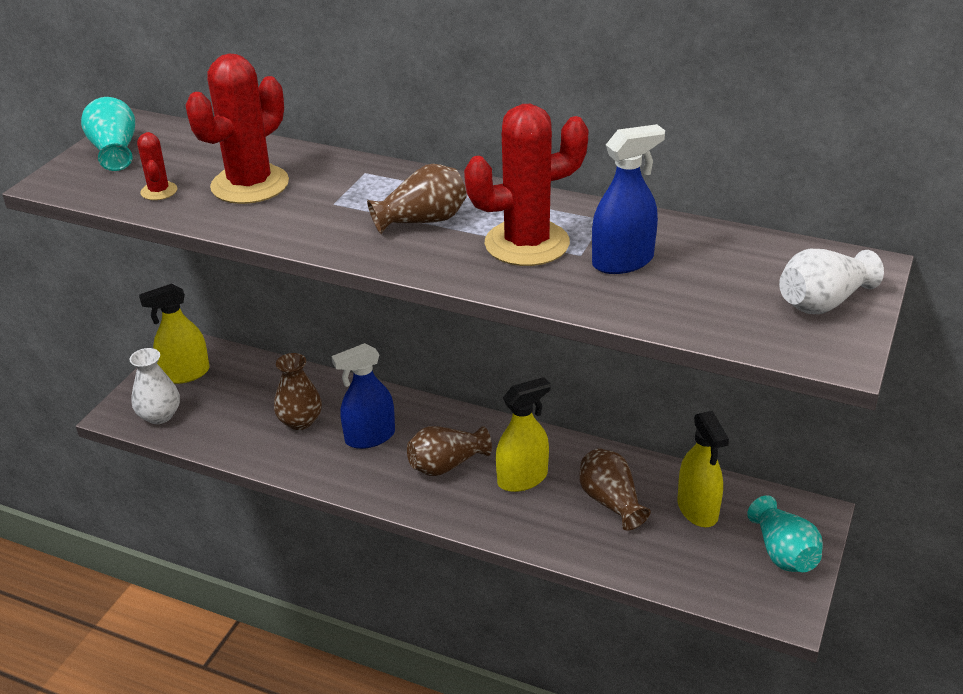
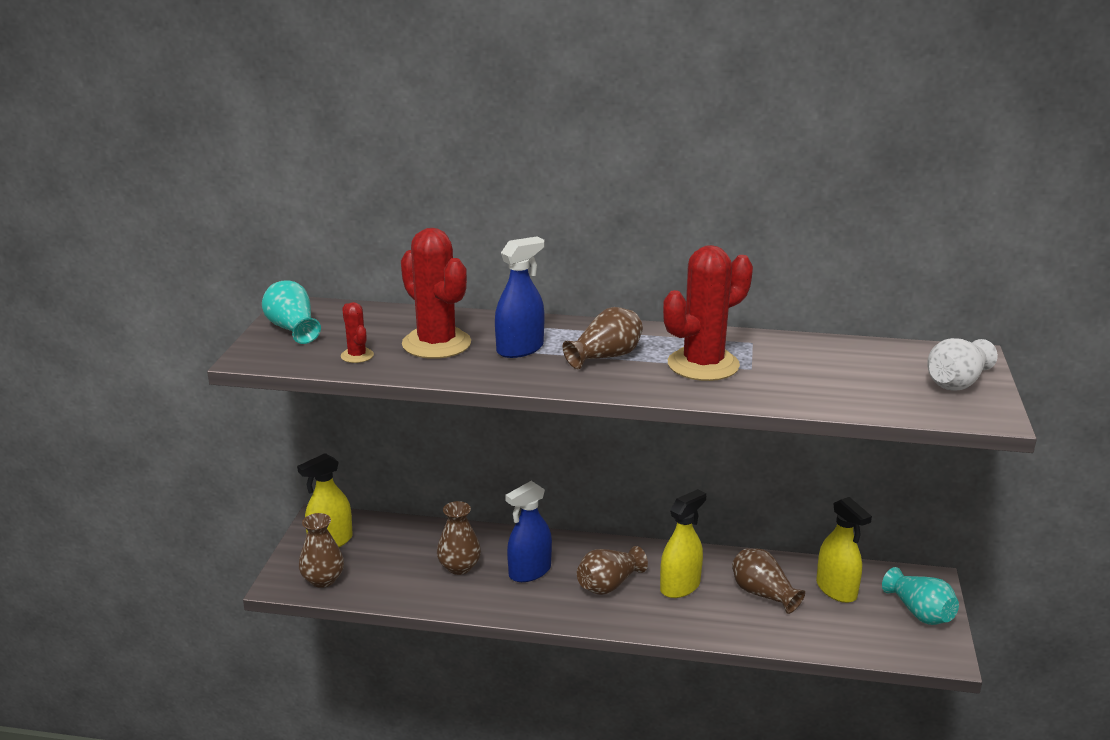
camera: 15 degrees left, 10 degrees down
white vase [130,348,180,424] -> brown vase [299,513,344,588]
red cactus [185,53,289,204] -> red cactus turned 60 degrees counterclockwise [401,228,471,359]
blue spray bottle [592,124,665,274] -> blue spray bottle moved to [495,236,544,358]

